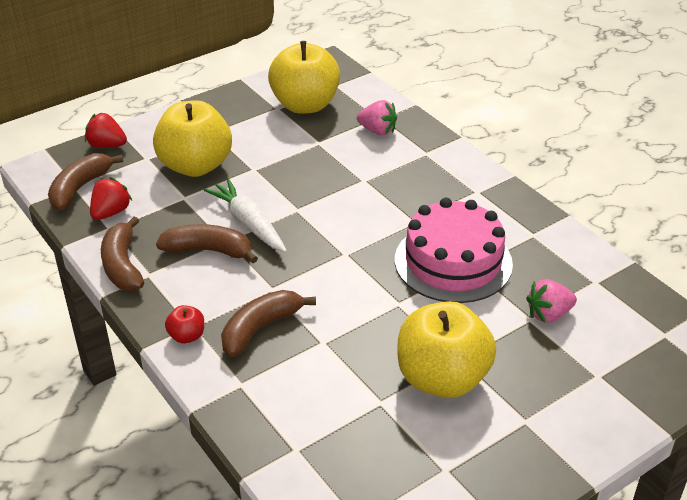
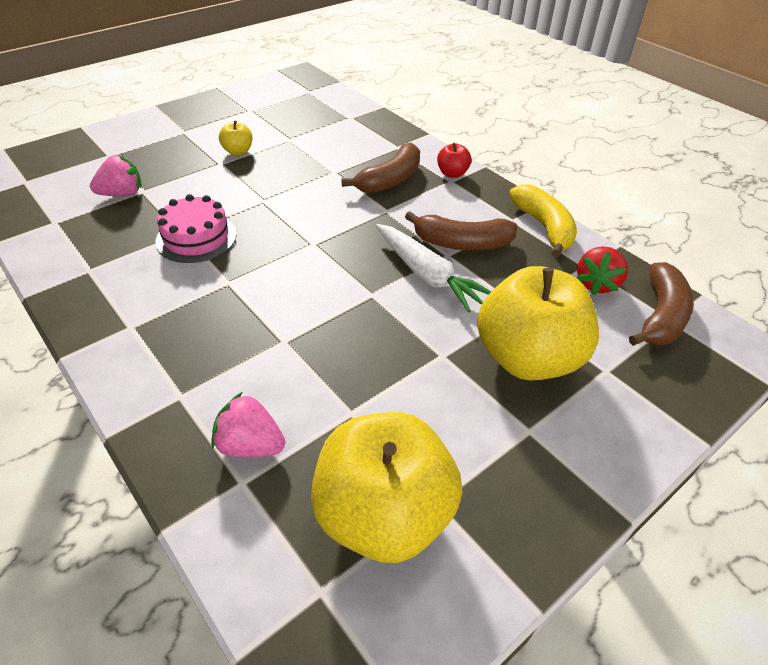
camera: 175 degrees right, 5 degrees up
red strawberry [85,113,127,148] -> none
brown banana [101,216,144,291] -> yellow banana [509,184,577,258]
pink cake [395,198,513,303] -> pink cake [155,194,237,263], size x0.62
yellow apple [398,301,496,398] -> yellow apple [219,121,252,155], size x0.42

